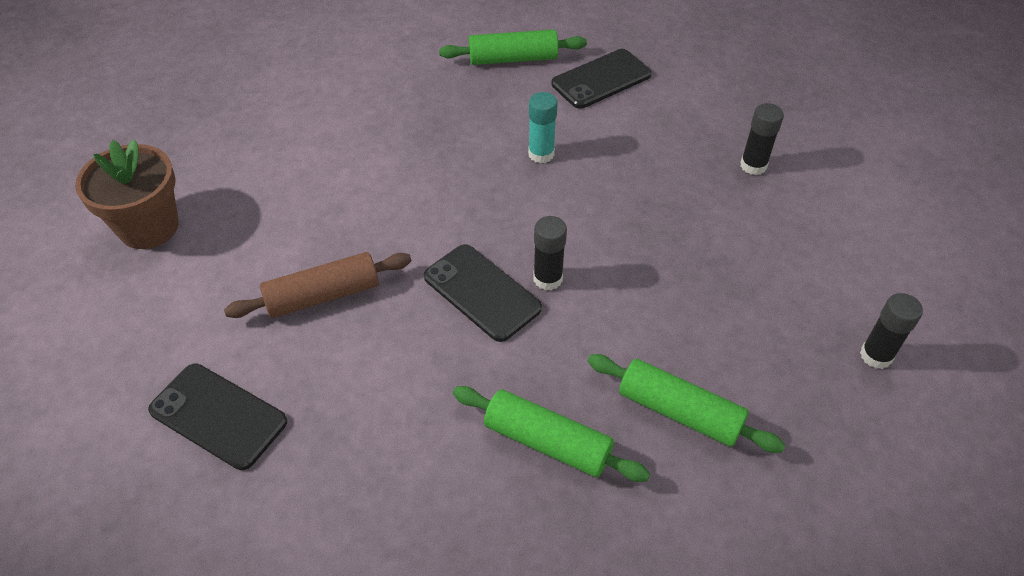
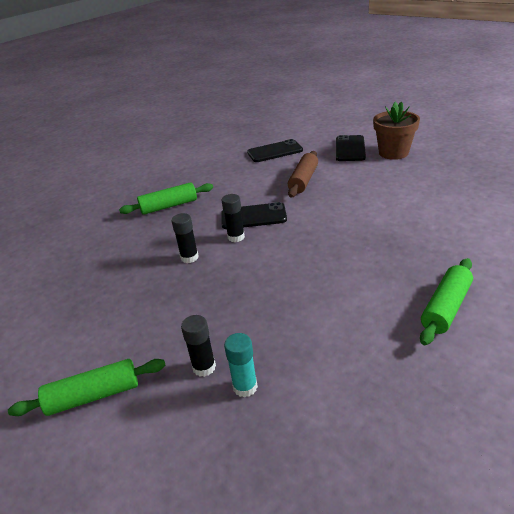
camera: 135 degrees right, 15 degrees down
turquoise glue stick [528,92,558,163] -> turquoise glue stick moved to [224,333,258,398]
black phone [551,49,652,109] -> black phone moved to [336,135,366,161]
green rolling pin [587,354,785,453] -> green rolling pin moved to [8,359,166,416]
black glue stick [860,293,923,369] -> black glue stick moved to [172,213,199,263]

